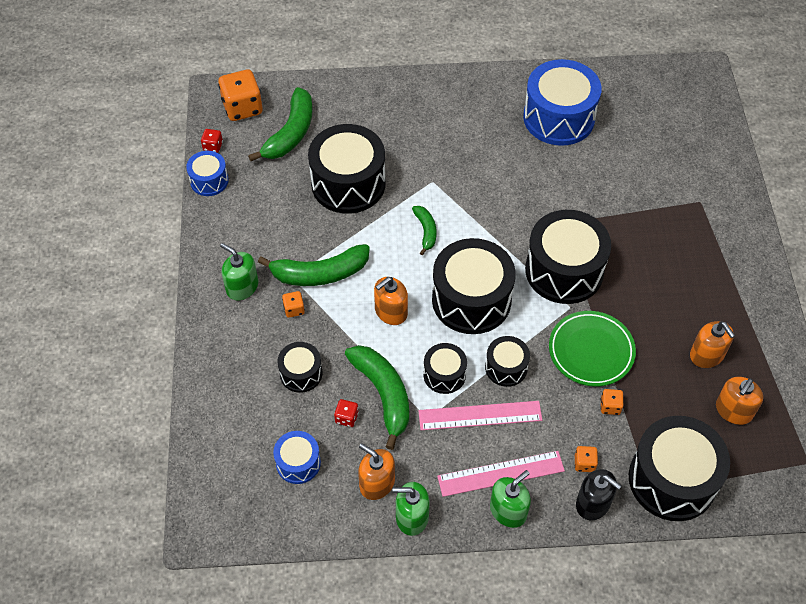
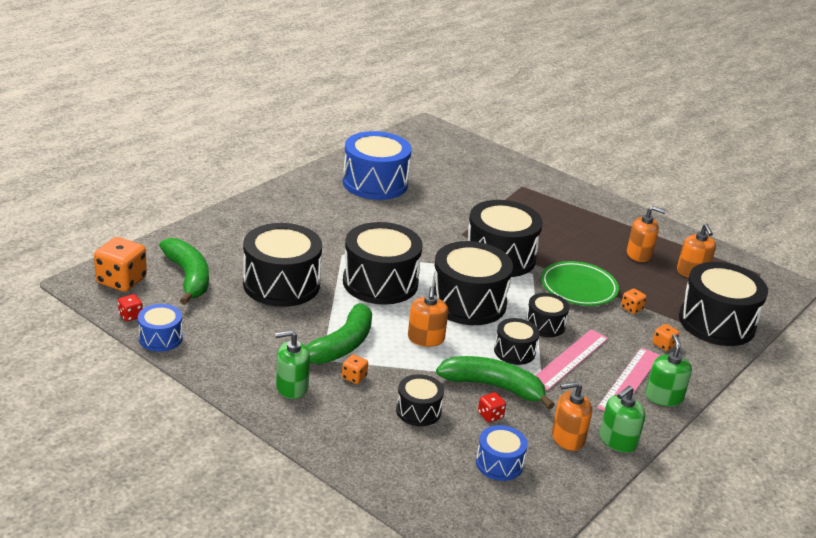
camera: 50 degrees left, 25 degrees down
green banana [412,206,437,255] -> black drum [343,222,423,305]
black soap dispenser [576,469,622,520] -> none

